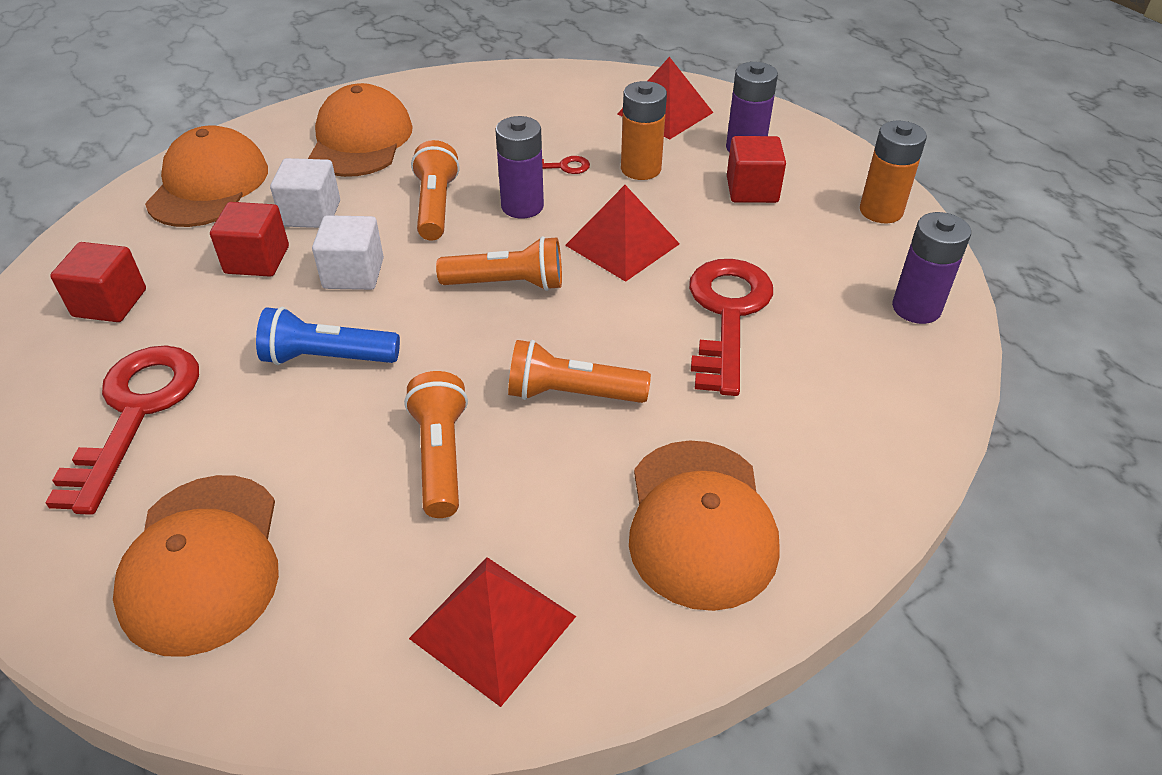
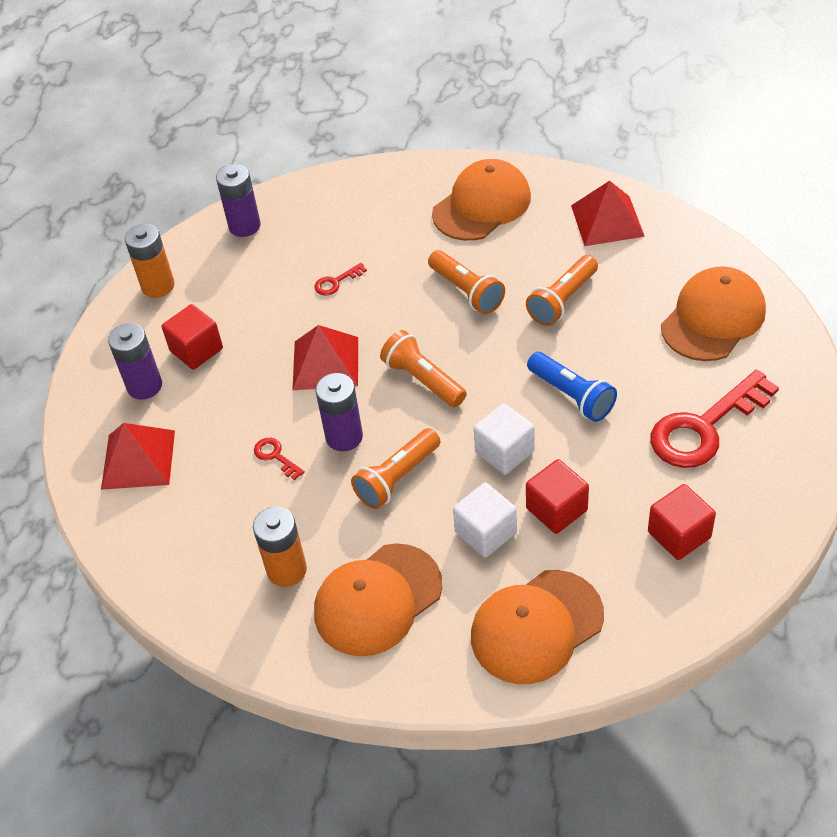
camera: 130 degrees left, 5 degrees up
orange battery [621,81,667,180] -> orange battery moved to [253,507,307,587]
red key [689,259,773,396] -> red key [314,263,367,296], size x0.42

